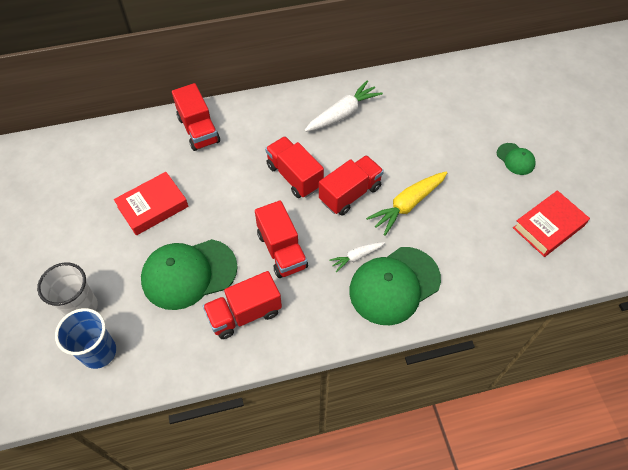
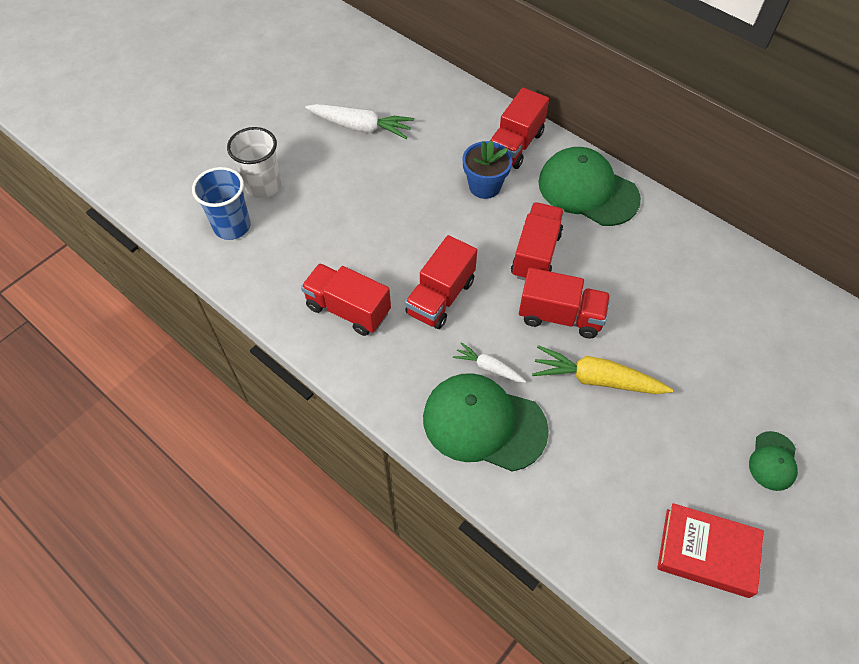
camera: 55 degrees right, 0 degrees up
red book [114,172,188,236] -> none
green cap [141,239,238,310] -> green cap moved to [538,147,641,226]
white carrot [304,80,383,132] -> white carrot moved to [305,104,414,139]
none -> blue flower pot [463,140,512,199]

